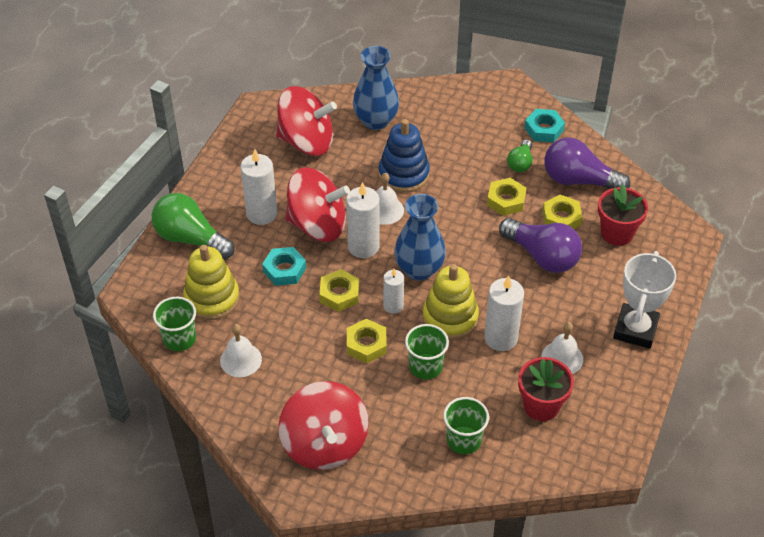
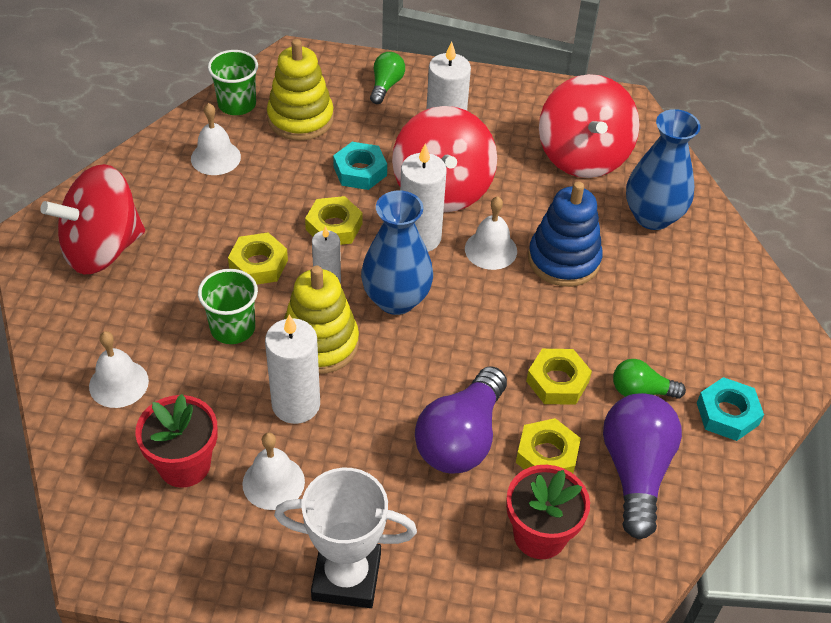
camera: 75 degrees right, 0 degrees up
green light bulb [152,193,235,259] -> green light bulb [370,52,405,104], size x0.54
green cup [443,397,489,454] -> white bell [89,331,149,408]

